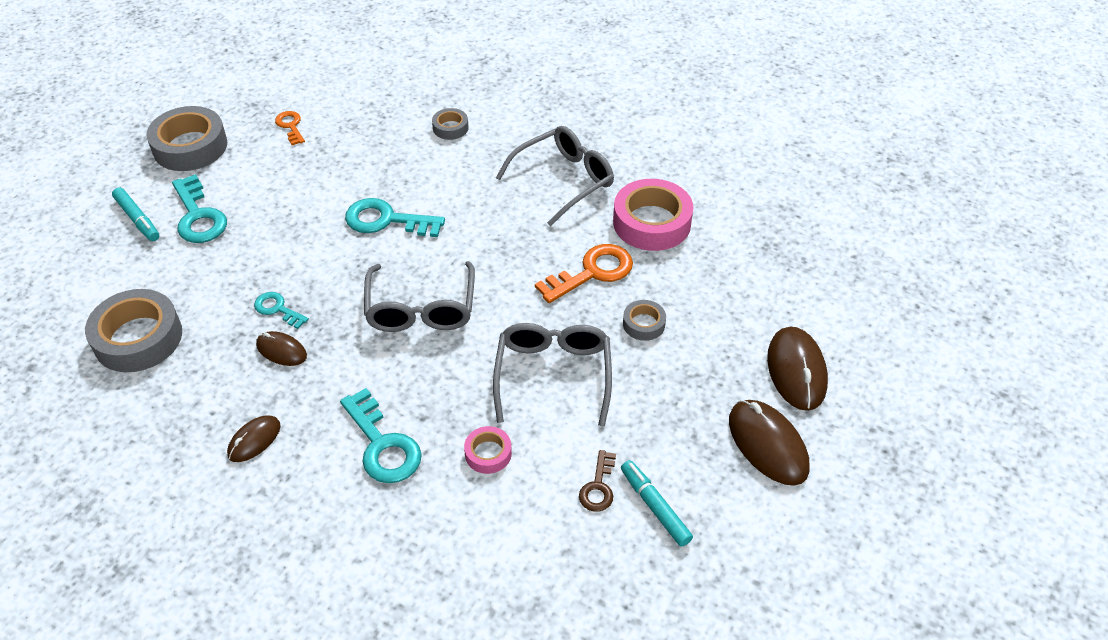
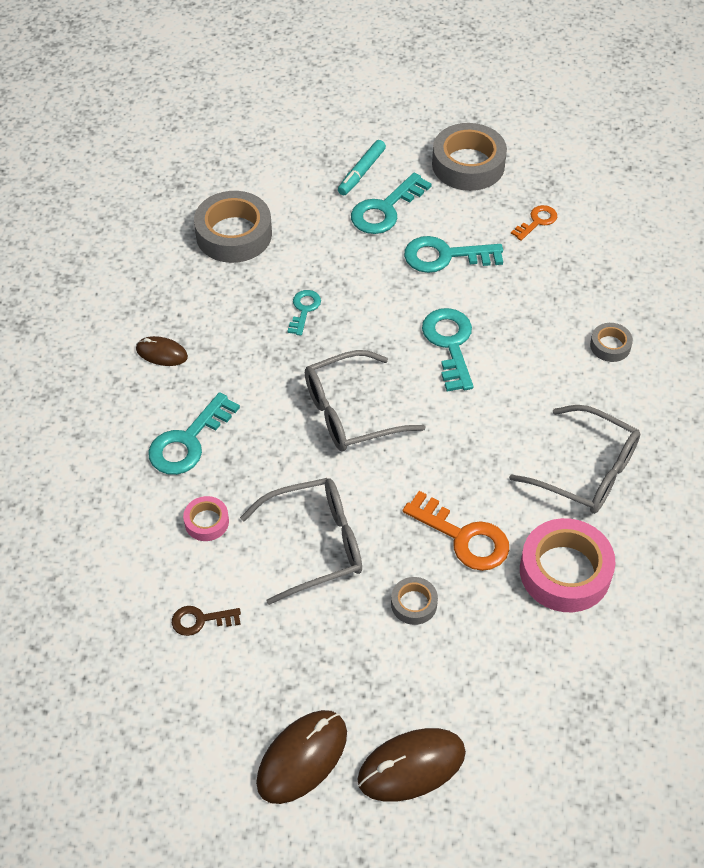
camera: 70 degrees right, 5 degrees up
brown mouse [256,331,307,366] -> none
turquoise marker [621,460,693,547] -> none
none -> turquoise key [404,236,503,273]

